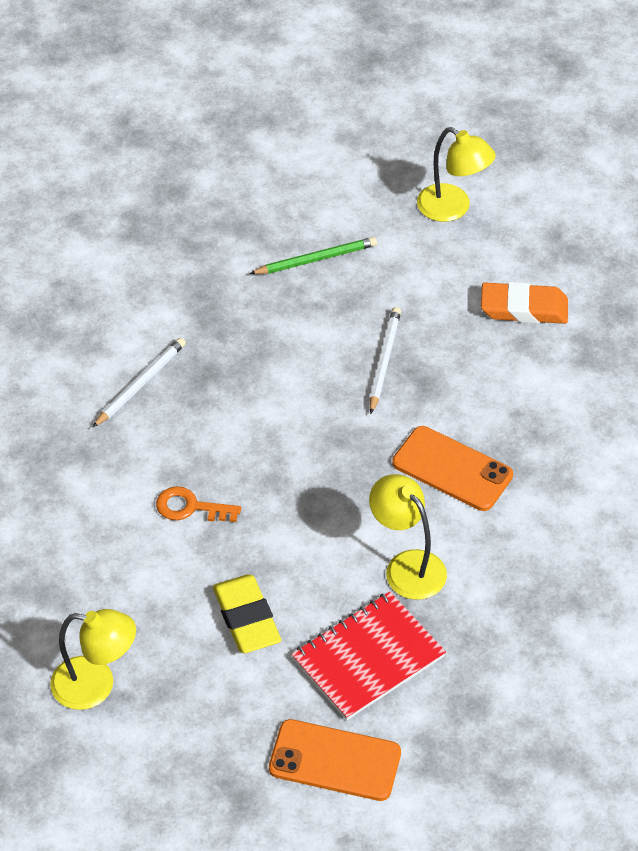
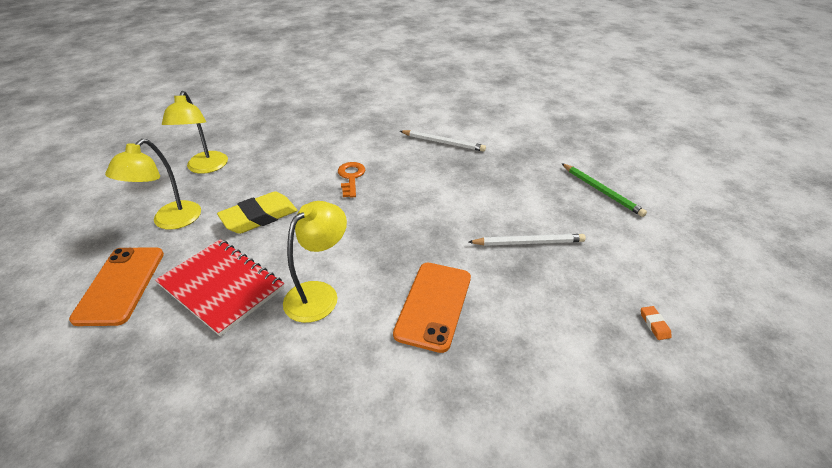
camera: 75 degrees right, 10 degrees down
yellow lamp [417,127,496,222] -> yellow lamp moved to [105,139,201,230]
orange eraser [481,282,568,324] -> orange eraser [641,306,672,340], size x0.40

